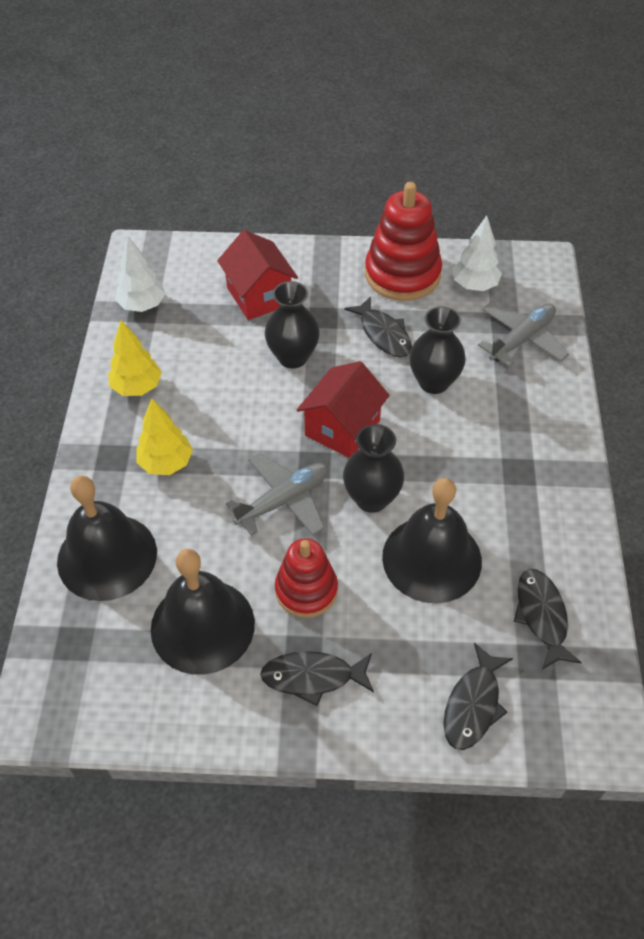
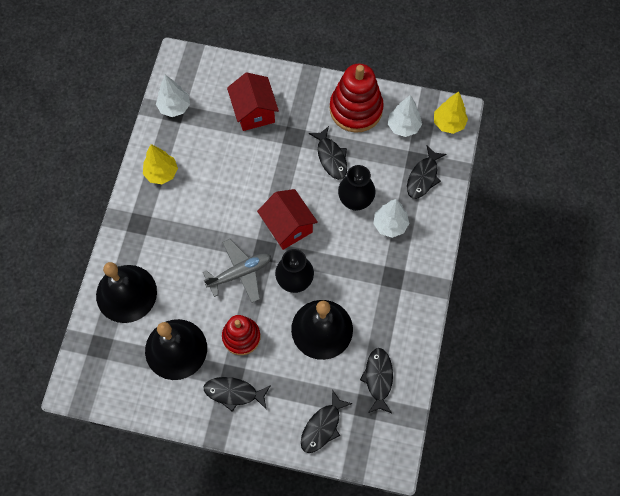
camera: 10 degrees right, 15 degrees up
yellow tree [137,398,193,475] -> yellow tree moved to [434,92,468,134]
black vase [265,281,320,368] -> none
red house [297,361,390,458] -> red house turned 75 degrees counterclockwise [257,189,318,250]
grey plane [478,303,569,367] -> black fish [407,146,447,199]
none -> white tree [373,199,409,238]

